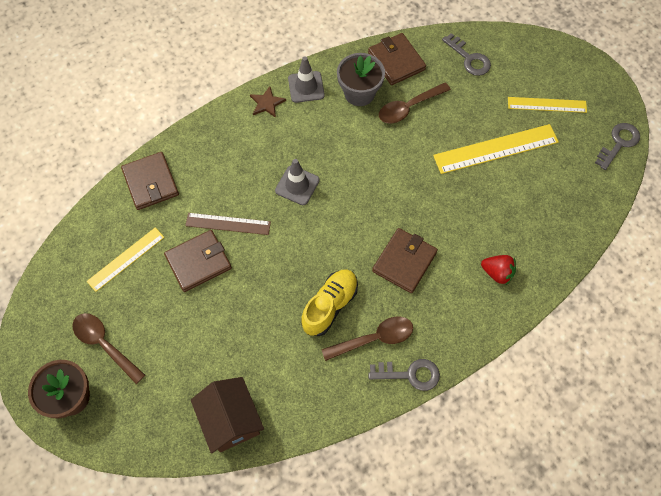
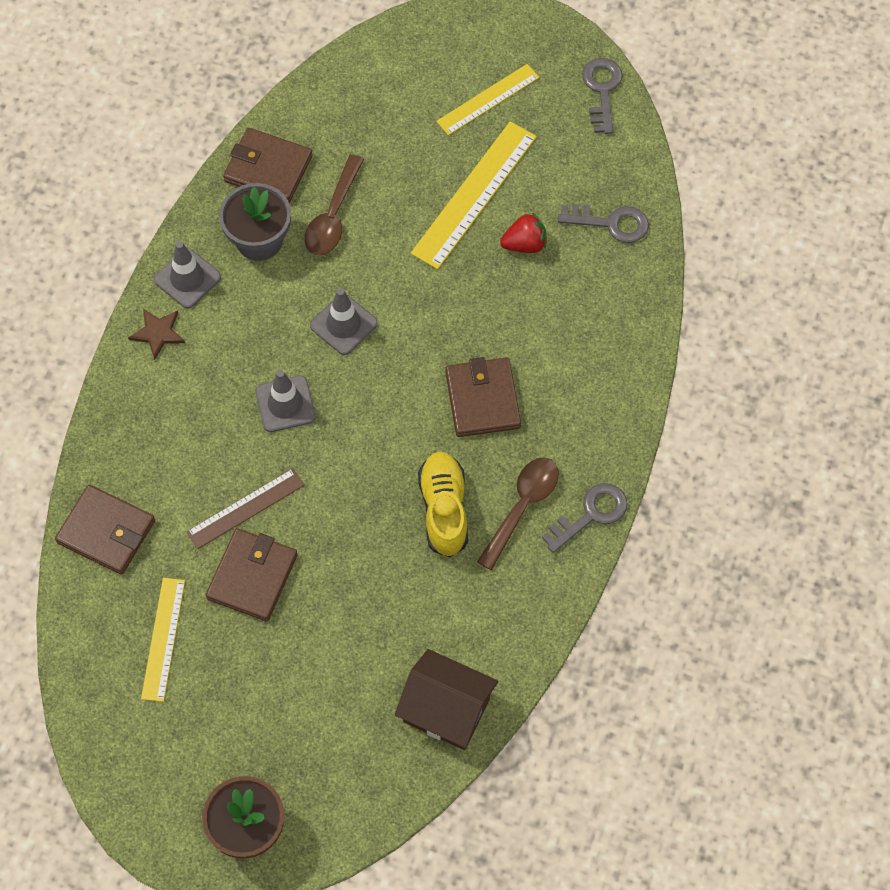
camera: 40 degrees left, 0 degrees up
brown spoon [73,313,145,384] -> none
grey key [442,33,491,76] -> grey key moved to [558,204,649,243]
red strawberry [481,255,516,285] -> red strawberry moved to [500,212,547,253]
none -> grey traffic cone [310,288,378,355]

